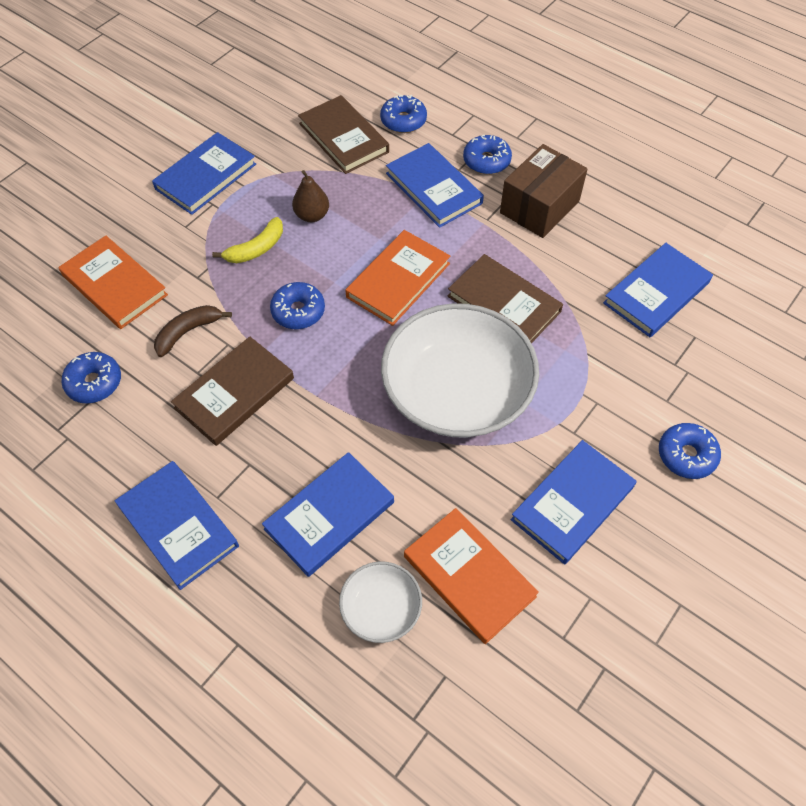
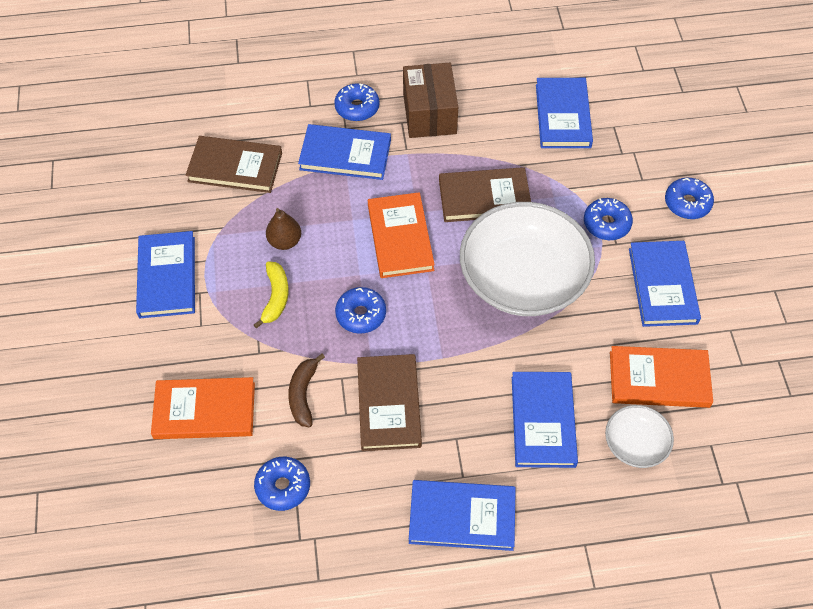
camera: 45 degrees left, 0 degrees up
blue donut [380,95,427,133] -> blue donut moved to [584,198,633,240]

